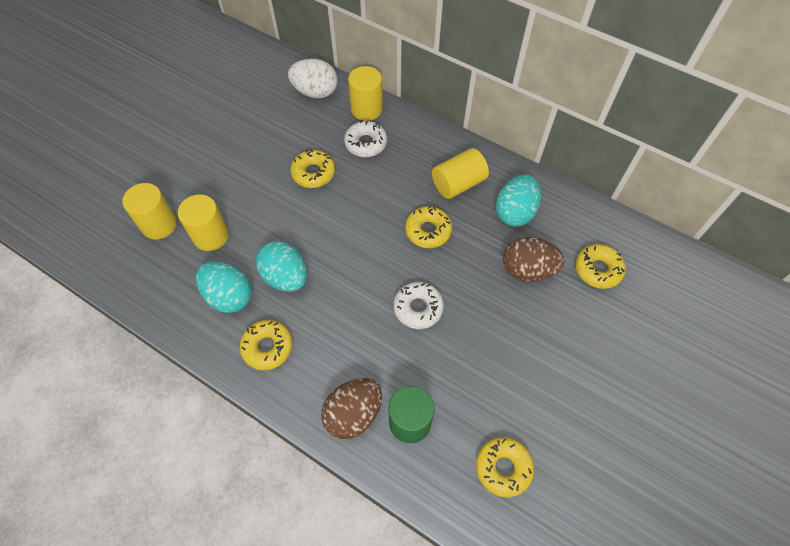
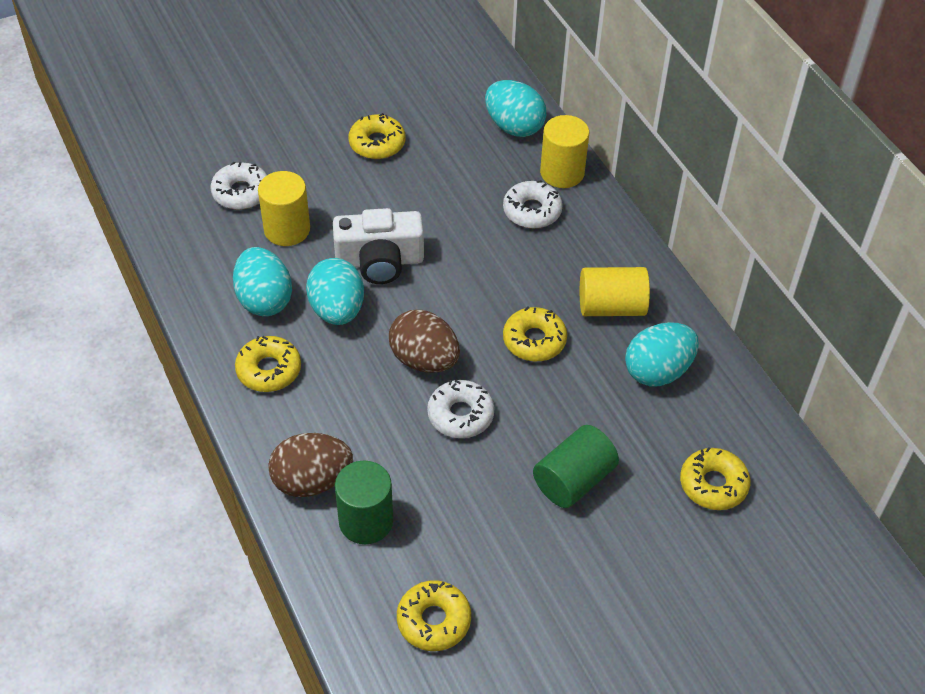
camera: 30 degrees right, 10 degrees down
yellow cylinder [122,183,177,240] -> white donut [211,162,267,210]
white egg [288,59,338,98] -> turquoise egg [485,80,546,137]
yellow donut [290,149,335,188] -> yellow donut moved to [348,113,405,159]
brown egg [503,237,564,282] -> brown egg moved to [389,310,460,373]
none -> white camera [333,208,424,284]
none -> green cylinder [533,425,619,508]

